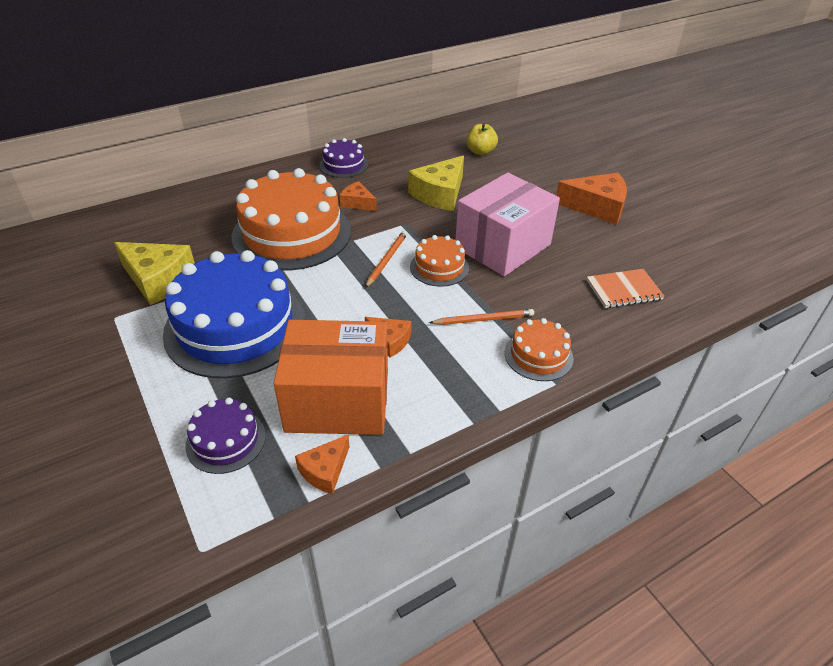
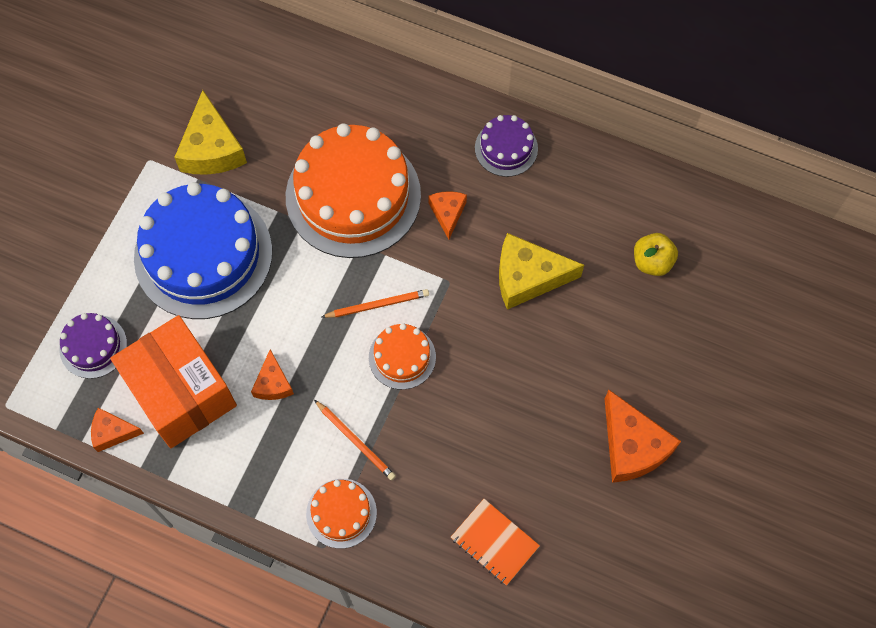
camera: 55 degrees right, 25 degrees up
pink box [455,173,560,276] -> none

